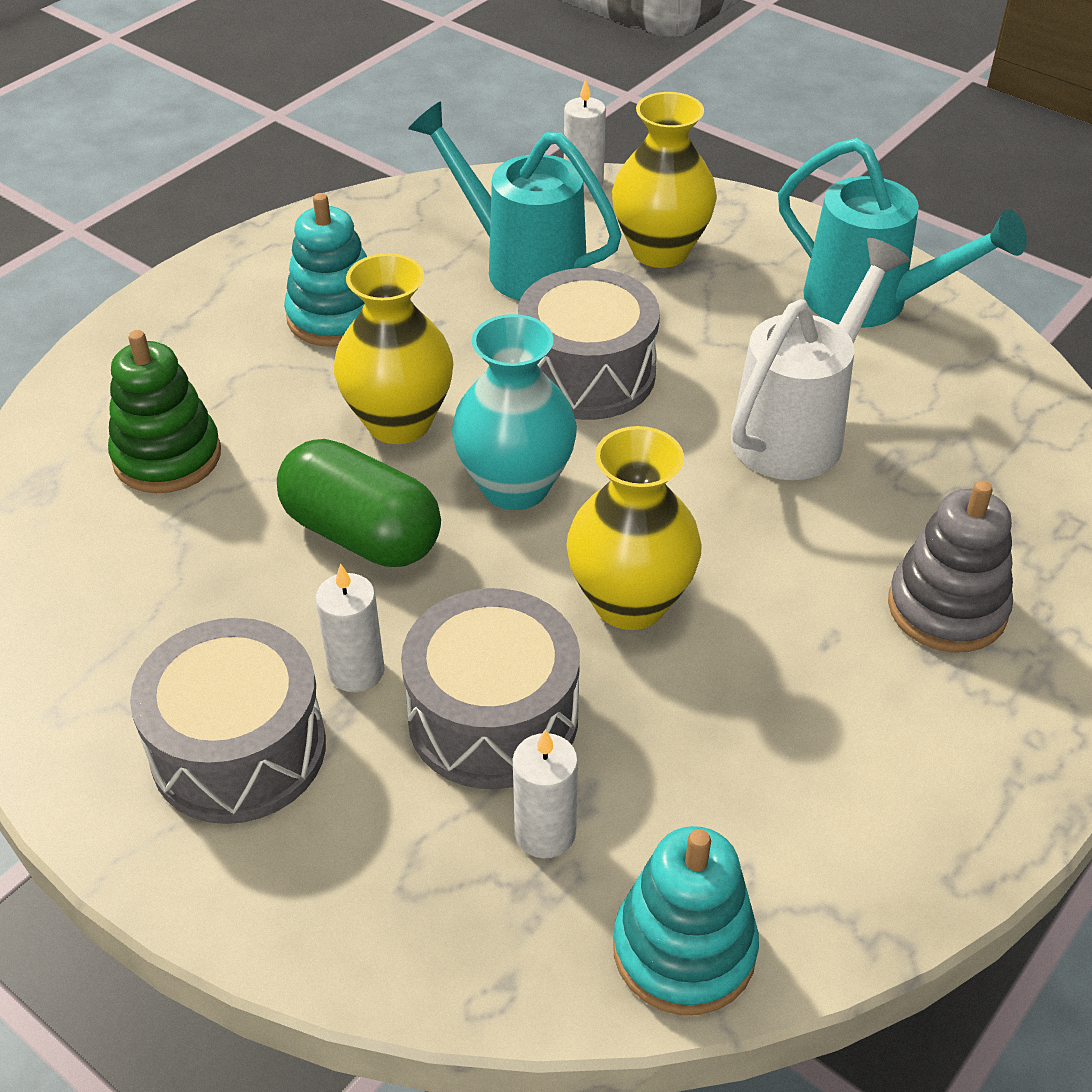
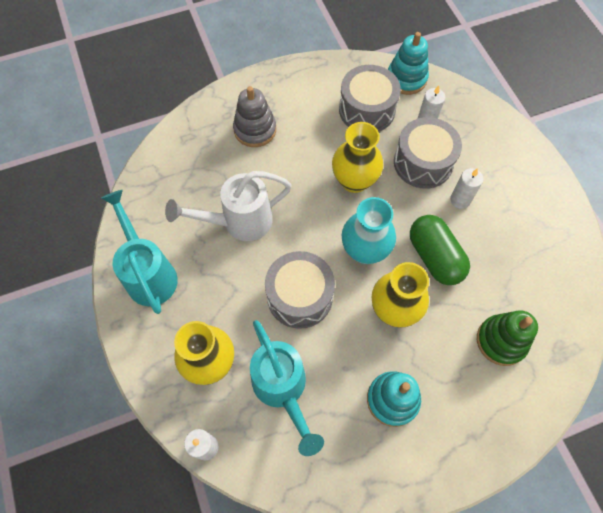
camera: 150 degrees left, 20 degrees up
grey drum [130,618,326,824] -> grey drum moved to [339,65,401,132]

